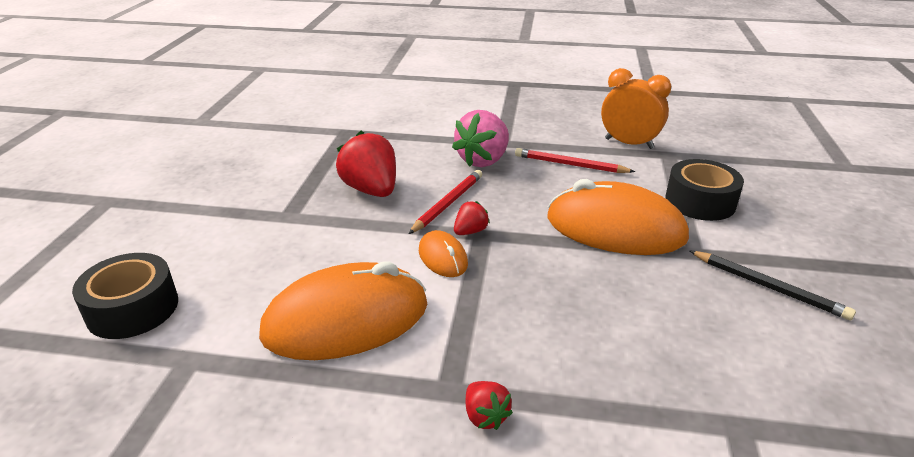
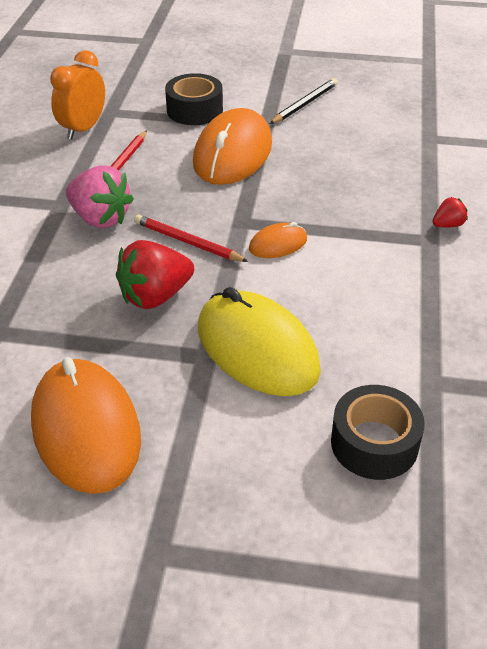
camera: 90 degrees left, 10 degrees up
orange mouse [259,261,427,360] -> orange mouse moved to [31,357,141,494]
red strawberry [454,201,490,235] -> none
none -> yellow mouse [198,287,321,396]

